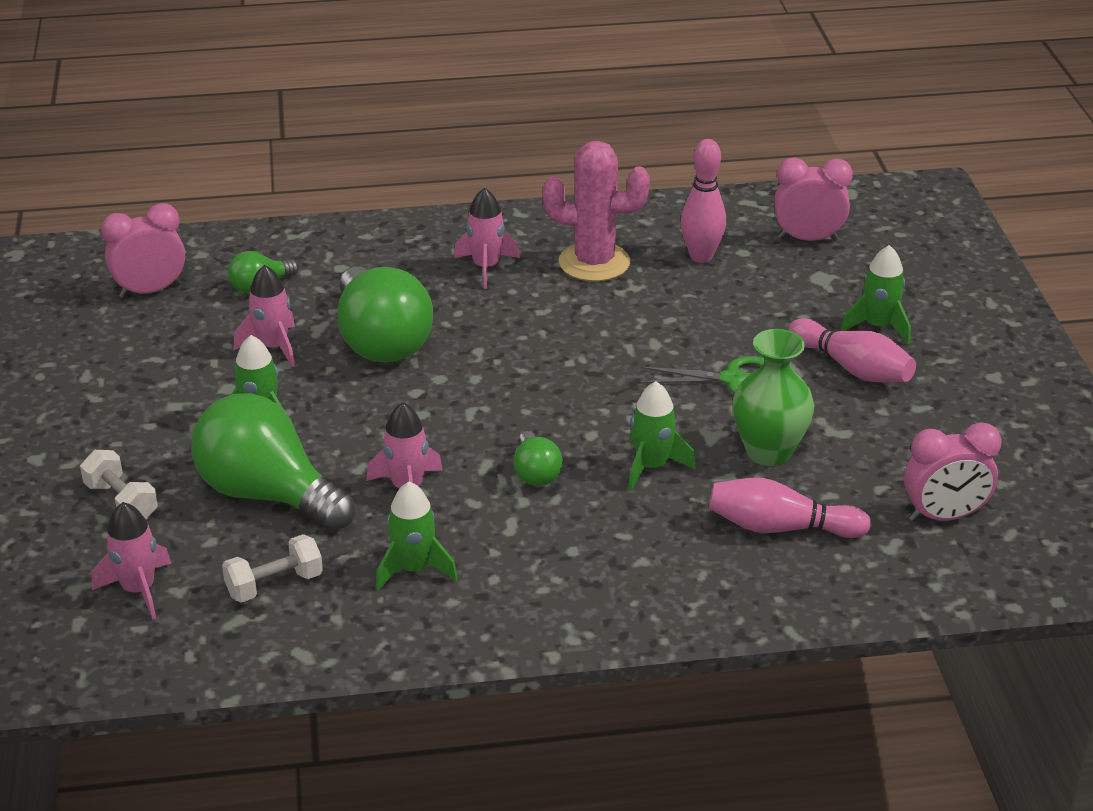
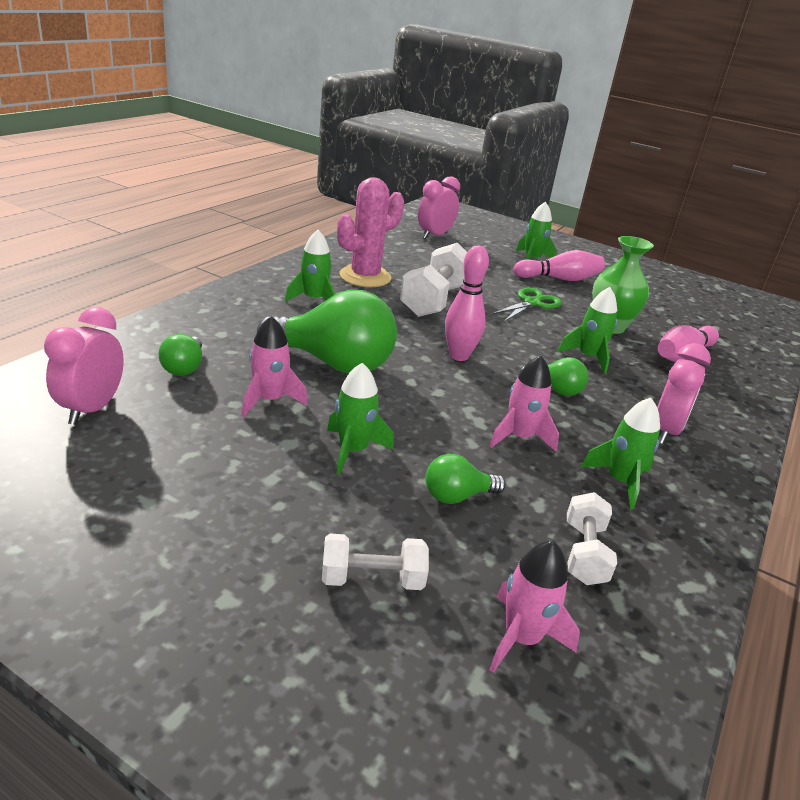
camera: 55 degrees left, 5 degrees down
green light bulb [191,393,355,531] -> green light bulb [425,454,506,504], size x0.47
pink rocket [454,188,520,289] -> green rocket [285,230,335,302]
pink bowling pin [681,139,726,263] -> pink bowling pin moved to [445,246,489,361]
pink clock [904,422,1002,522] -> pink clock moved to [657,343,711,444]
none -> white dumbbell [400,243,467,317]

